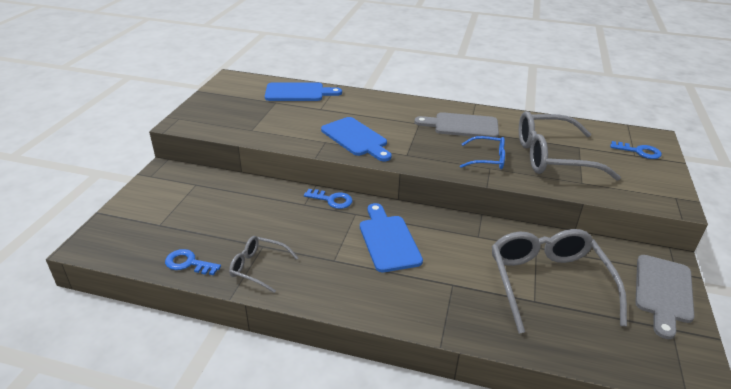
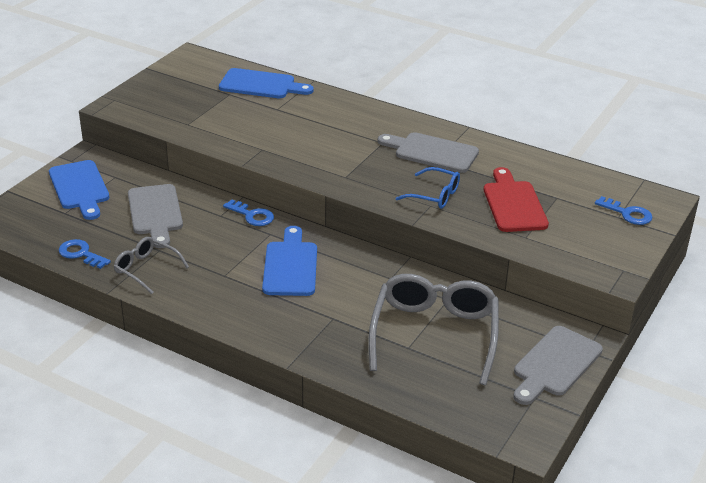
camera: 15 degrees right, 0 degrees up
blue cutting board [321,117,392,161] -> blue cutting board moved to [49,160,109,220]
grey glasses [519,111,621,181] -> red cutting board [484,167,549,232]
none -> grey cutting board [128,184,183,248]

